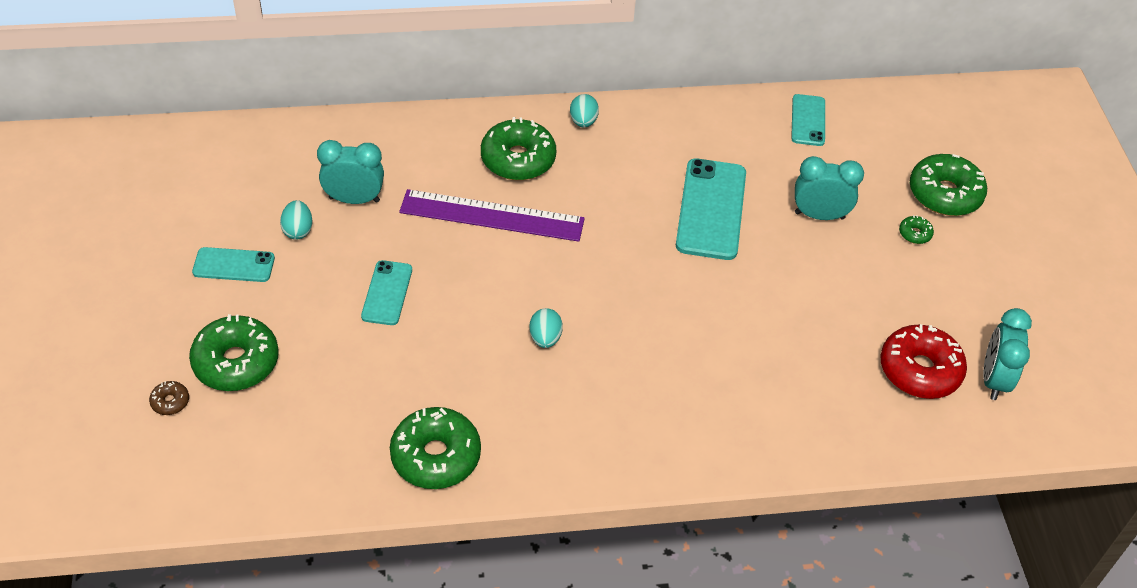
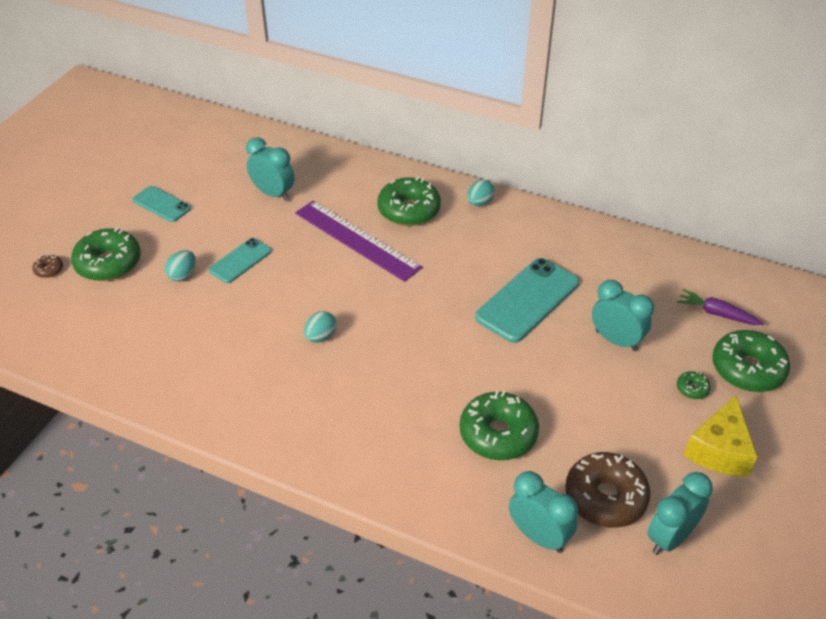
camera: 35 degrees right, 5 degrees down
turquoise egg [280,200,313,240] -> turquoise egg moved to [165,250,196,281]
green donut [390,407,481,489] -> green donut moved to [460,391,539,460]
turquoise phone [791,94,825,146] -> none
red donut [880,324,967,399] -> brown donut [565,452,650,528]
none -> turquoise clock [509,471,578,553]
none -> purple carrot [677,289,764,325]
none -> yellow cheese [684,395,757,477]

